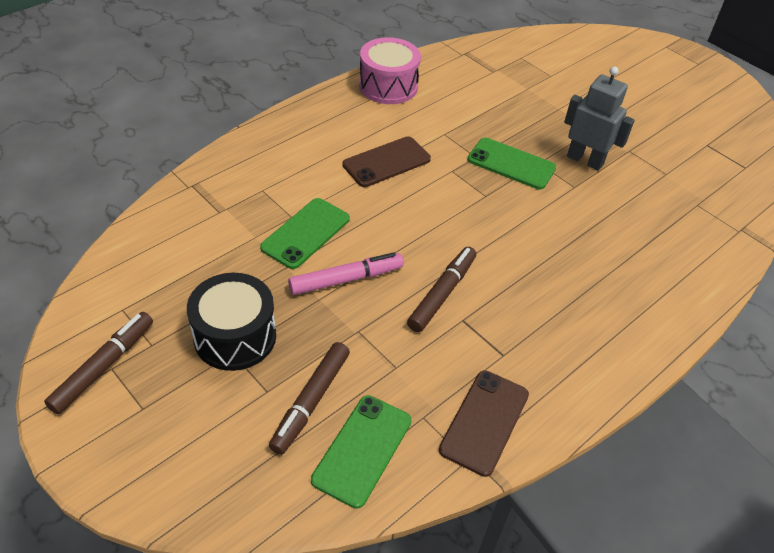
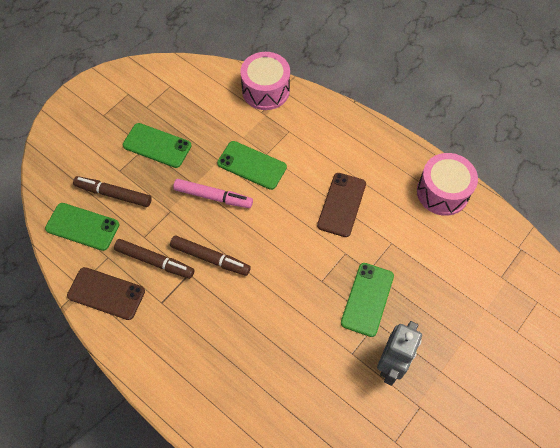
camera: 85 degrees right, 15 degrees up
brown marker [44,312,153,414] -> brown marker moved to [114,239,194,279]
black drum [187,273,276,371] -> green phone [123,123,191,168]
pink marker [288,252,404,295] -> pink marker turned 45 degrees counterclockwise [173,179,253,208]
brown phone [343,136,431,187] -> brown phone turned 60 degrees clockwise [317,173,366,237]
none -> pink drum [240,52,290,110]

